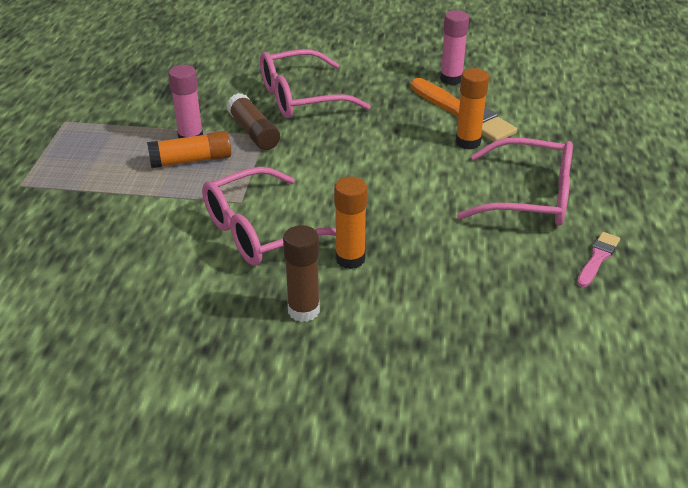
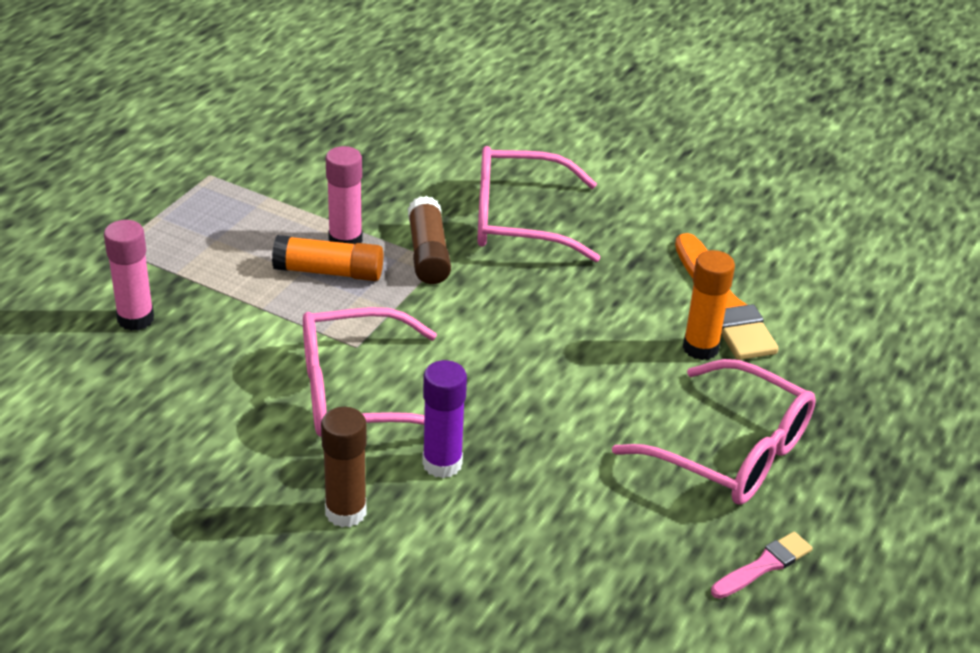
camera: 20 degrees right, 0 degrees up
orange glue stick [334,177,367,269] -> purple glue stick [422,360,467,478]
pink glue stick [440,10,469,85] -> pink glue stick moved to [104,220,154,331]

